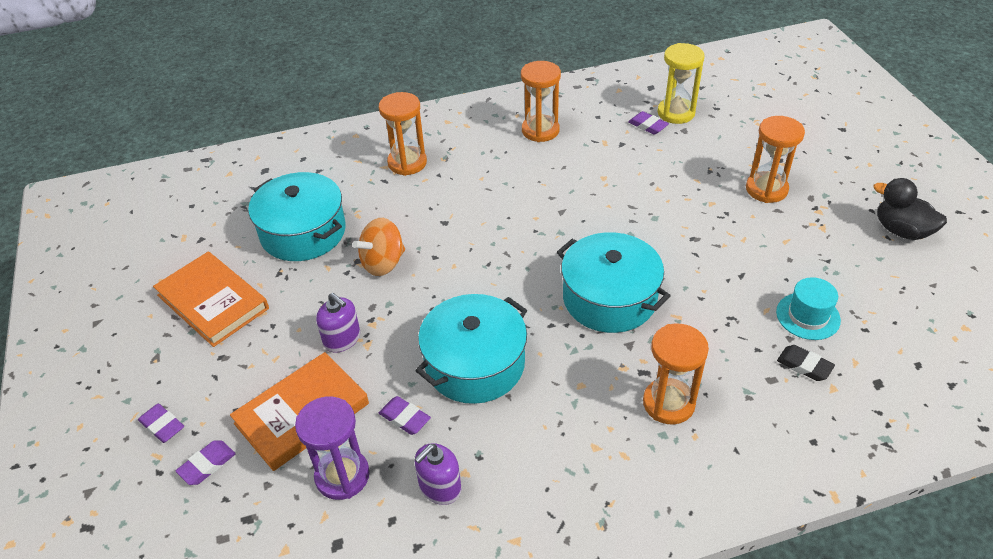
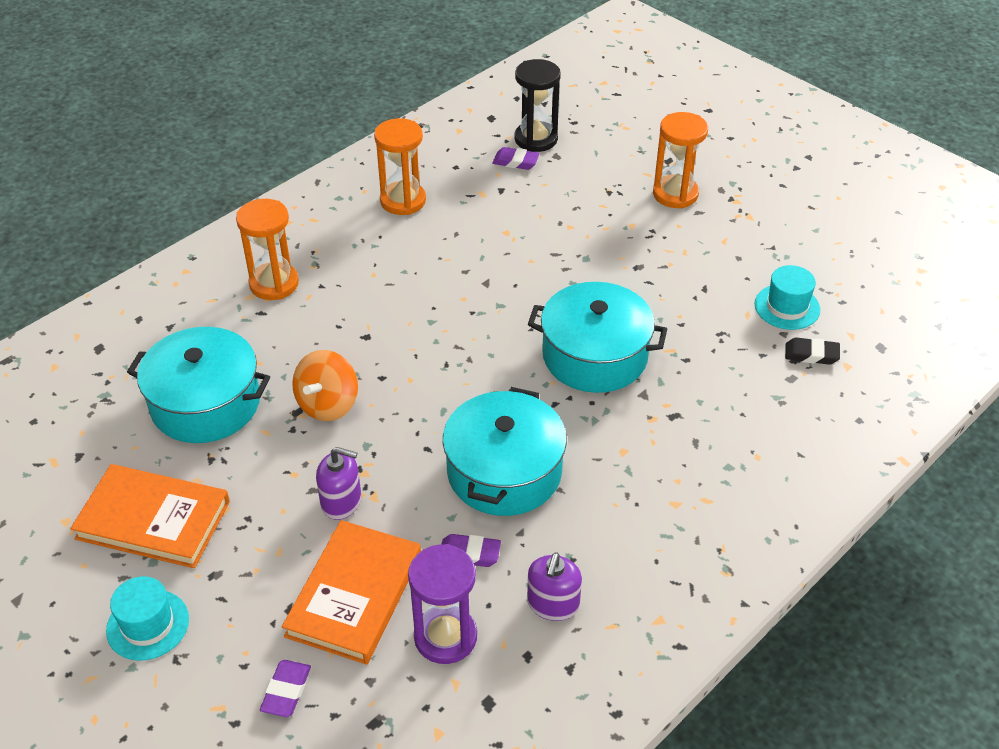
camera: 30 degrees left, 0 degrees up
purple eraser [138,404,184,443] -> none
orange hourglass [643,324,709,424] -> none
yellow hourglass [657,43,705,124] -> black hourglass [515,59,561,152]
black duck [873,178,947,240] -> none
none -> turquoise hat [106,576,189,661]

